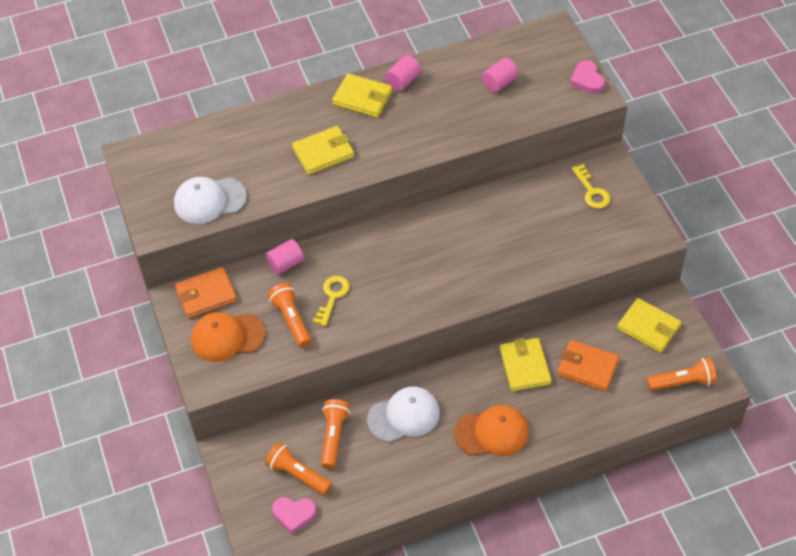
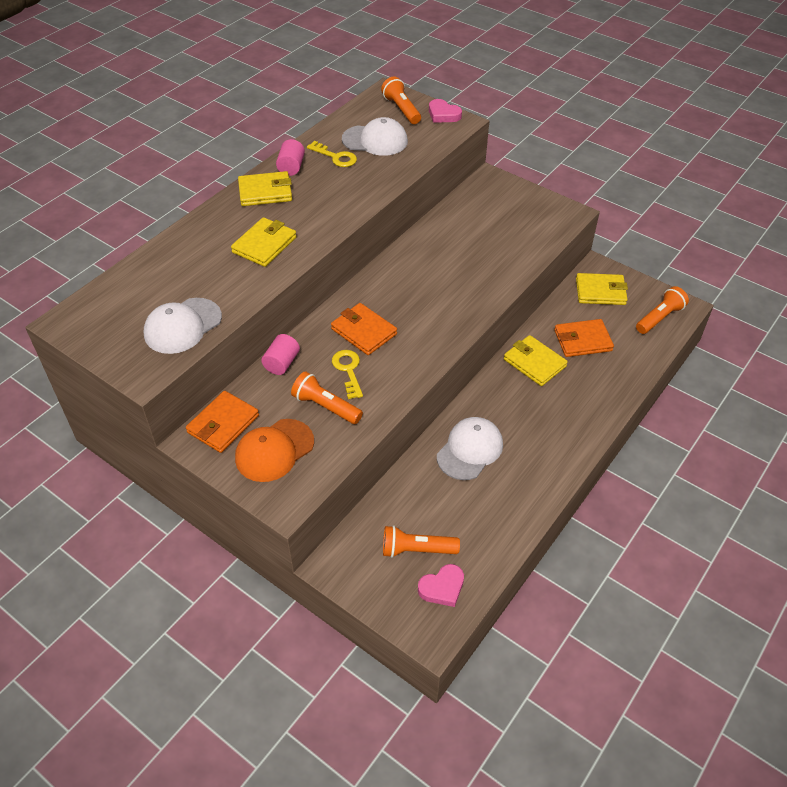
camera: 35 degrees left, 5 degrees down
orange flashlight [321,399,350,469] -> orange flashlight moved to [381,76,421,124]
orange cap [454,405,529,456] -> none
pink cylinder [482,58,518,93] -> white cap [342,117,408,156]
yellow key [572,164,610,209] -> yellow key moved to [307,141,357,167]
none -> orange wallet [331,303,397,355]

